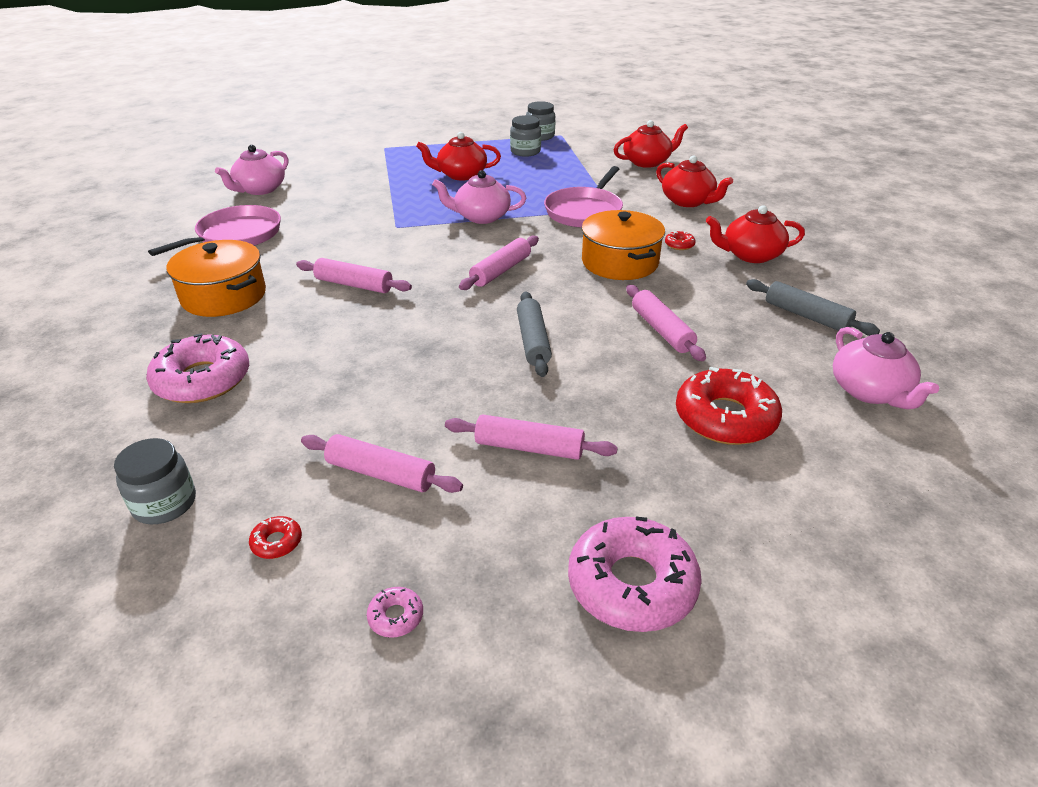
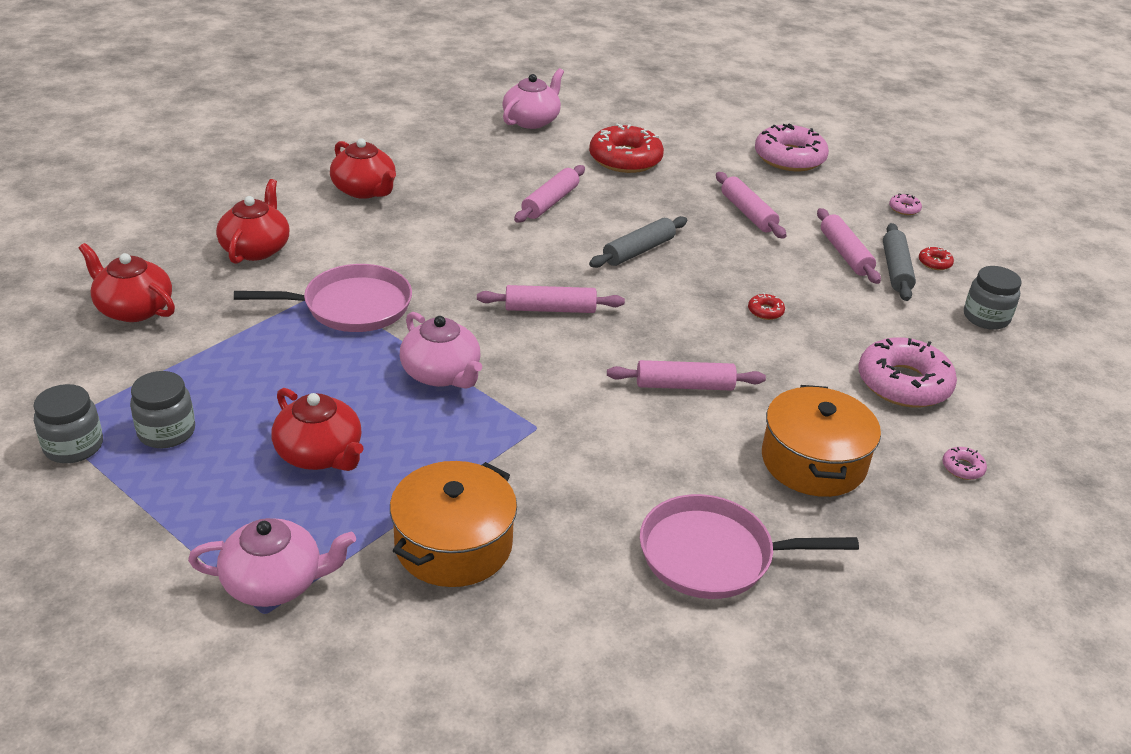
camera: 130 degrees left, 0 degrees up
pink teapot [215,145,288,195] -> pink teapot moved to [188,518,356,607]
pink rolling pin [296,258,412,293] -> pink rolling pin turned 75 degrees counterclockwise [607,360,766,391]
orange pot [581,210,665,280] -> orange pot moved to [390,461,517,587]
red donut [665,231,696,250] -> red donut moved to [748,293,785,320]
grey rolling pin [746,279,880,336] -> grey rolling pin moved to [883,223,916,301]
none -> pink donut [942,447,987,480]

